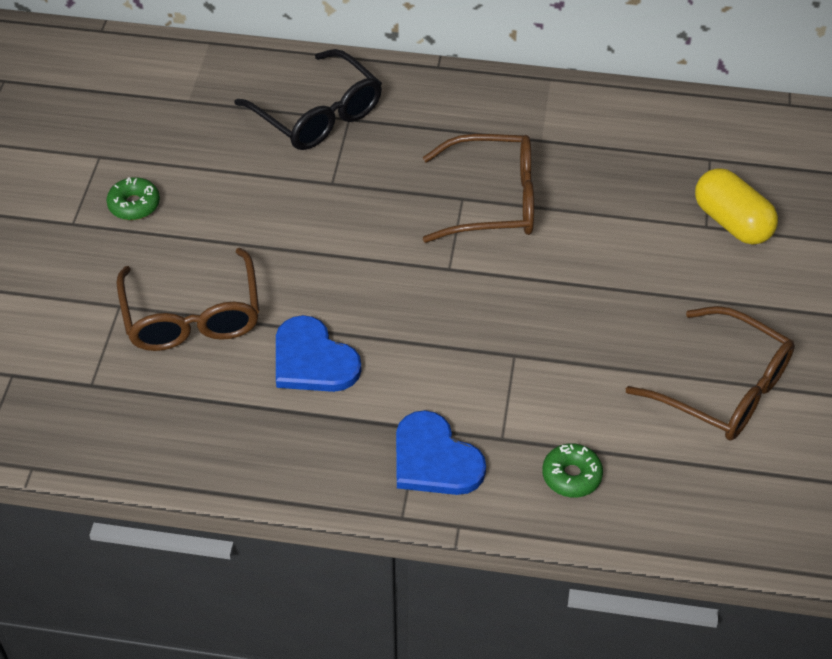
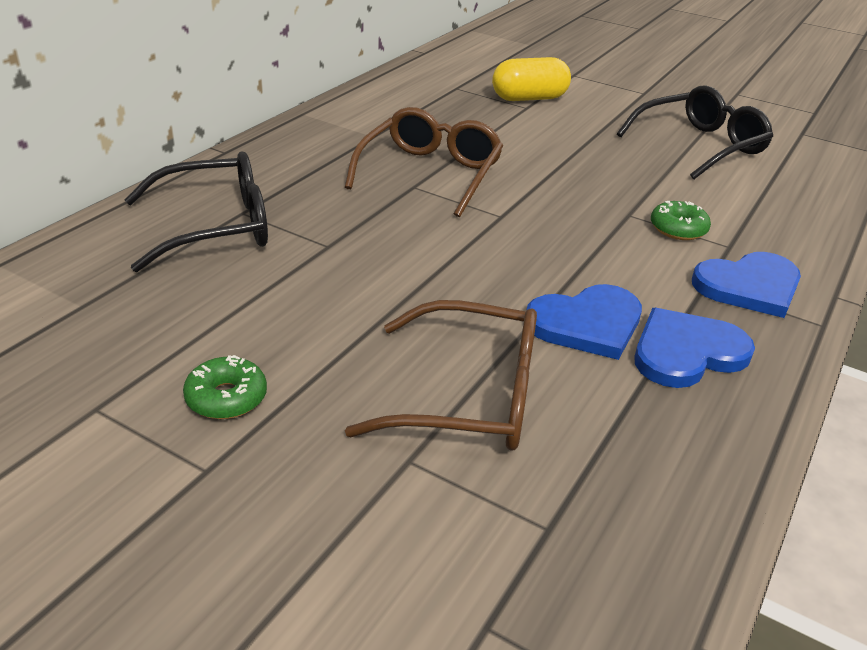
camera: 70 degrees left, 15 degrees down
green donut [542,443,603,498] -> green donut moved to [651,201,711,240]
brown glasses [626,306,795,441] -> black glasses [617,85,773,179]
none -> blue heart [634,308,755,388]

